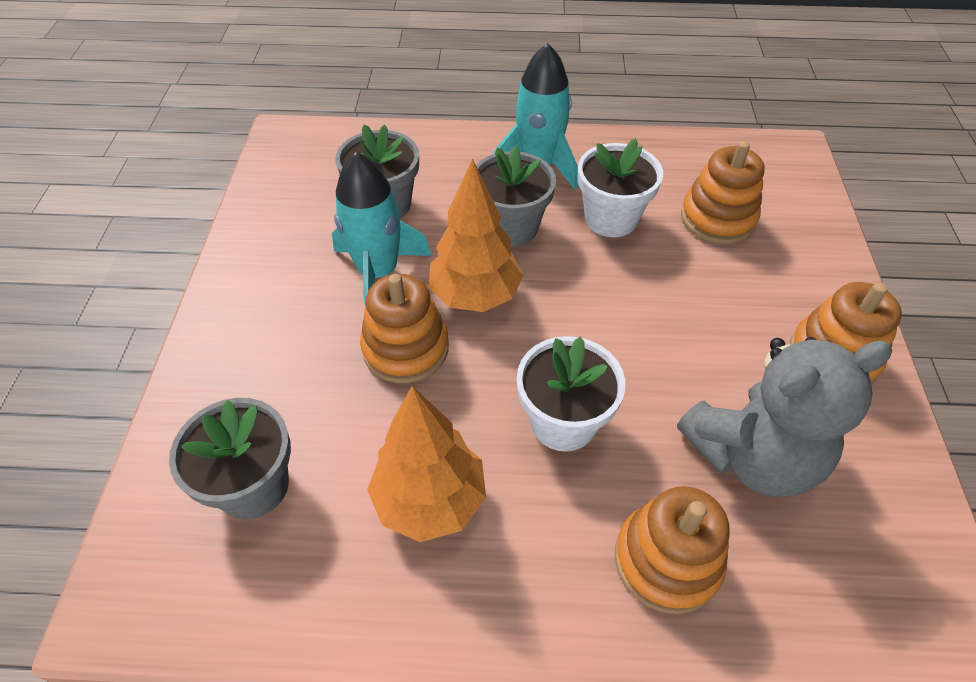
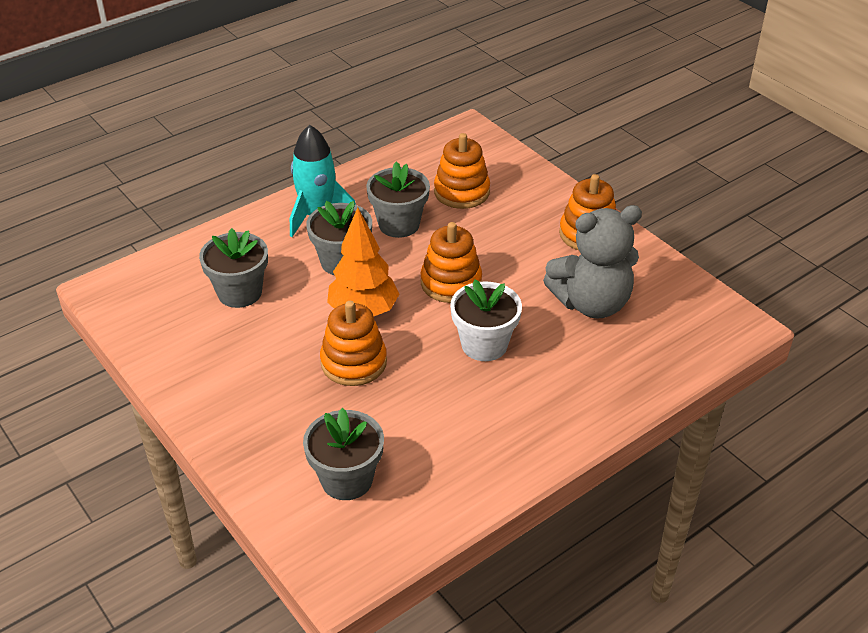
camera: 40 degrees left, 10 degrees down
turquoise rocket [332,152,431,307] -> none
orange tree [367,386,486,542] -> none
white flower pot [578,138,663,237] -> grey flower pot [366,161,430,238]
orange stacking toy [615,486,730,614] -> orange stacking toy moved to [421,222,482,303]
grey teddy bear [677,337,892,497] -> grey teddy bear turned 45 degrees clockwise [543,205,642,319]

